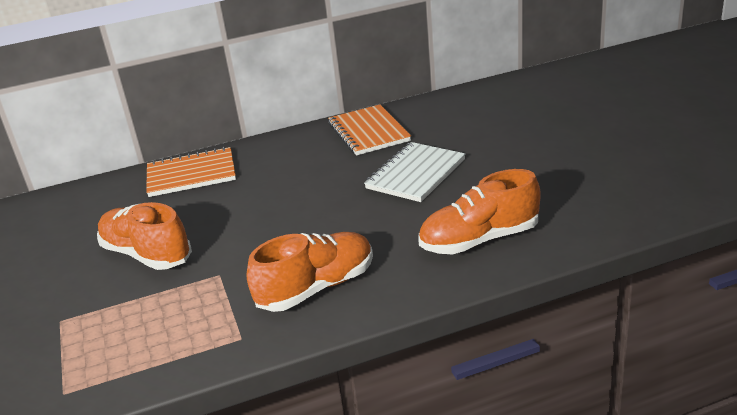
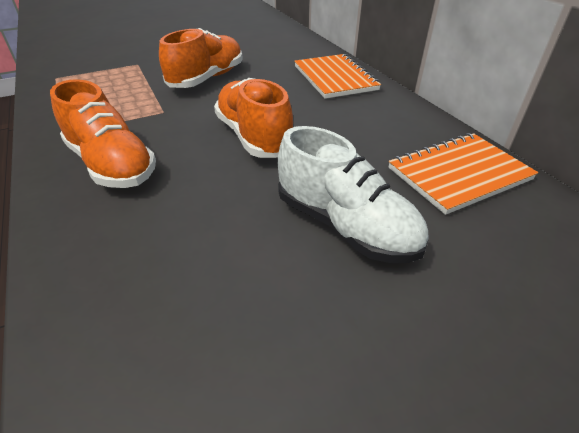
camera: 80 degrees right, 10 degrees up
white notebook [364,142,465,202] -> white shoe [278,126,429,263]
orange shoe [418,169,541,254] -> orange shoe moved to [214,78,293,158]

